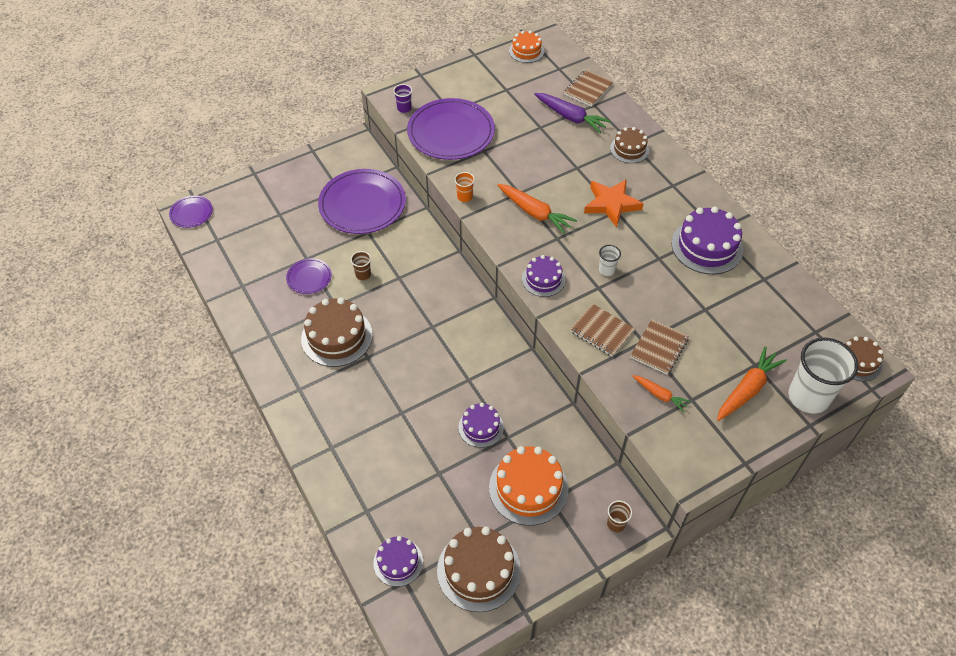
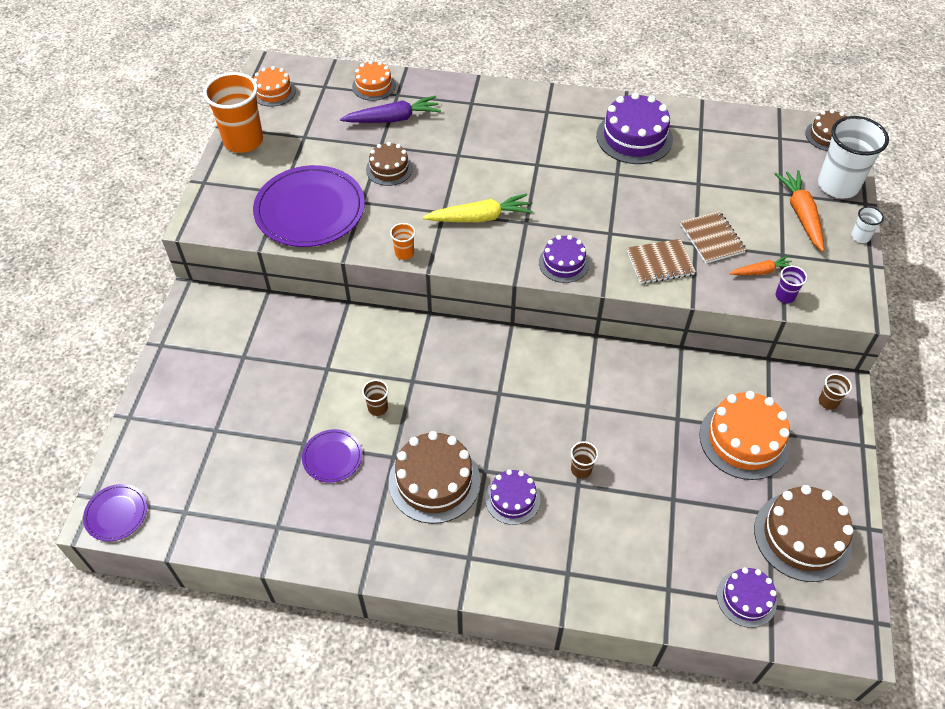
camera: 50 degrees left, 0 degrees up
purple plate [318,169,406,234] -> none
purple cup [393,84,412,113] -> purple cup moved to [776,266,807,303]
purple cake [459,403,504,448] -> purple cake moved to [485,469,541,525]
orange carrot [497,184,577,234] -> yellow carrot [423,193,533,222]
brown notebook [564,70,613,107] -> orange cake [352,61,396,101]
orange star [584,179,644,228] -> none
white cup [599,245,621,276] -> white cup moved to [851,207,884,243]
brown cake [610,127,649,163] -> brown cake moved to [366,142,413,186]
none -> orange cup [203,72,263,153]
none -> brown cup [571,441,598,479]

